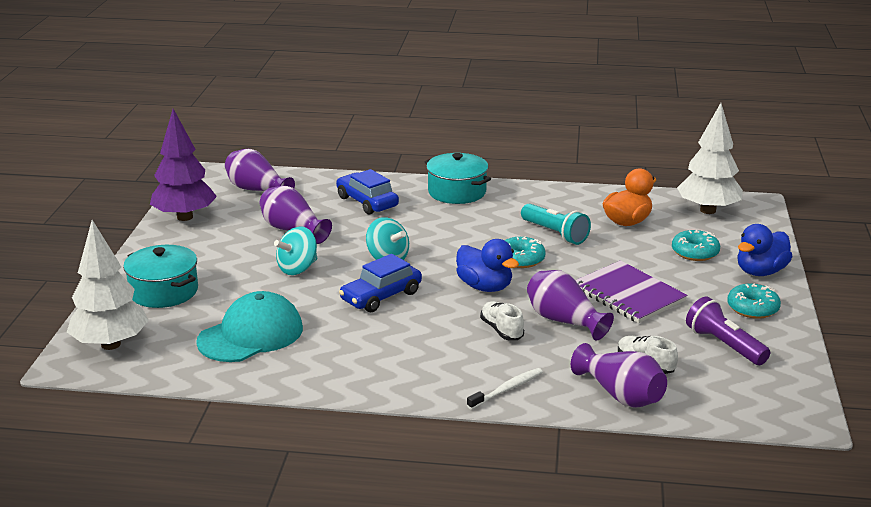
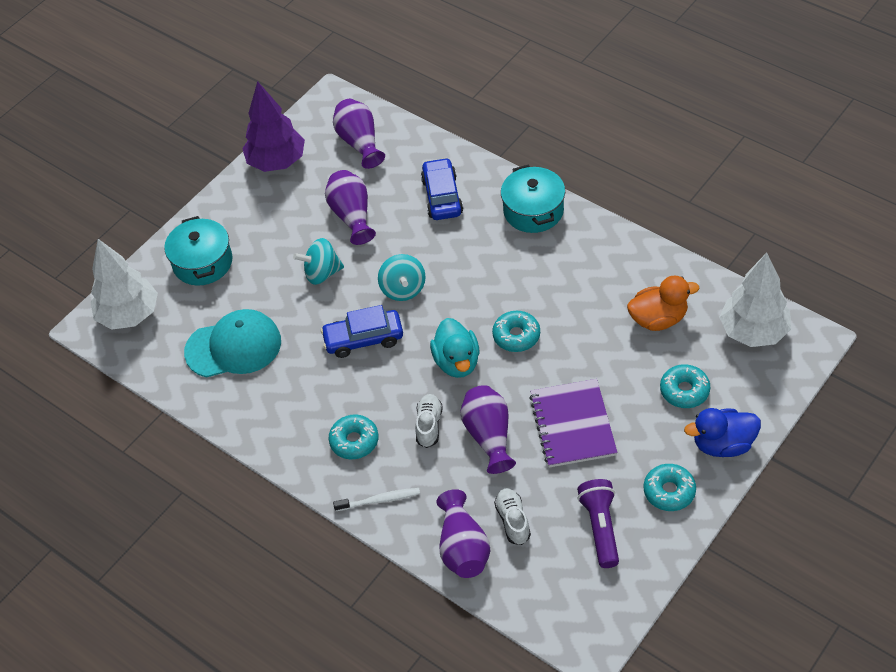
camera: 35 degrees right, 25 degrees up
blue duck [456,239,519,292] -> turquoise duck [430,318,479,378]
turquoise flashlight [521,204,591,245] -> none
none -> turquoise donut [329,415,379,459]

